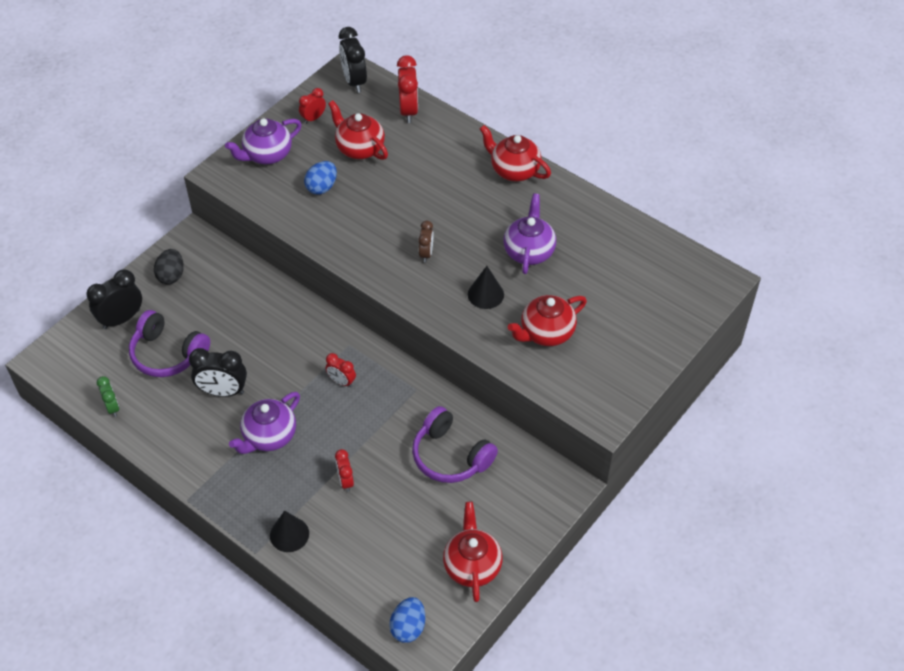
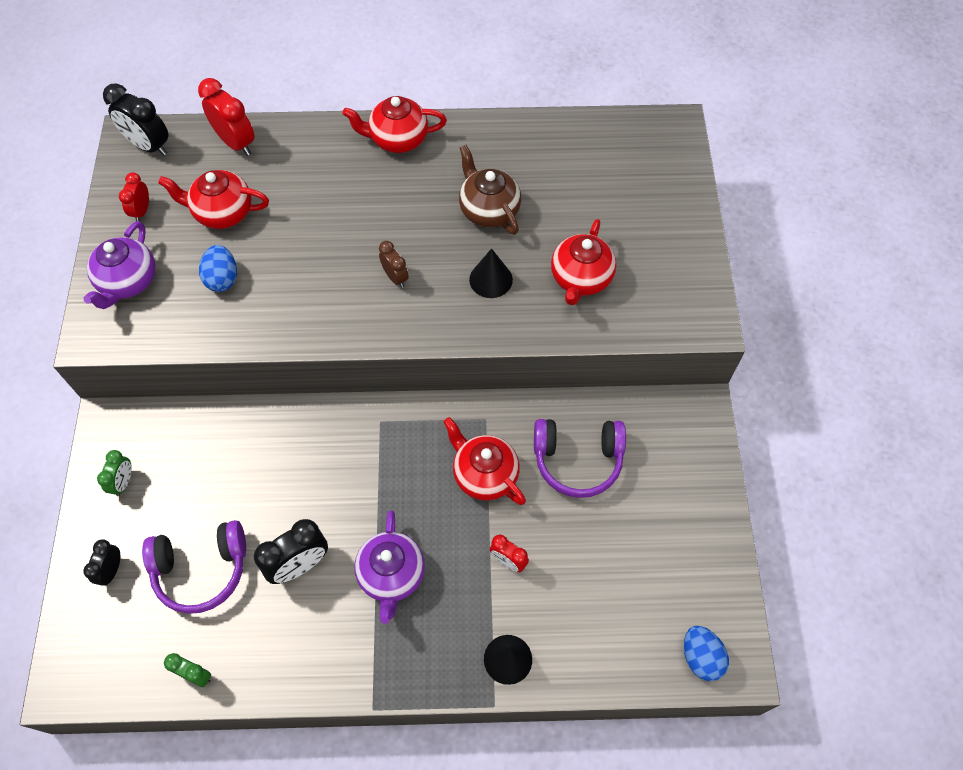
camera: 40 degrees left, 10 degrees up
black clock [87,269,142,329] -> black clock [83,539,120,586], size x0.59
black egg [154,249,184,285] -> green clock [97,450,132,496]
red clock [326,353,356,387] -> none
red teapot [443,502,503,602] -> red teapot moved to [443,417,526,505]
purple teapot [503,193,556,274] -> brown teapot [459,145,521,235]

